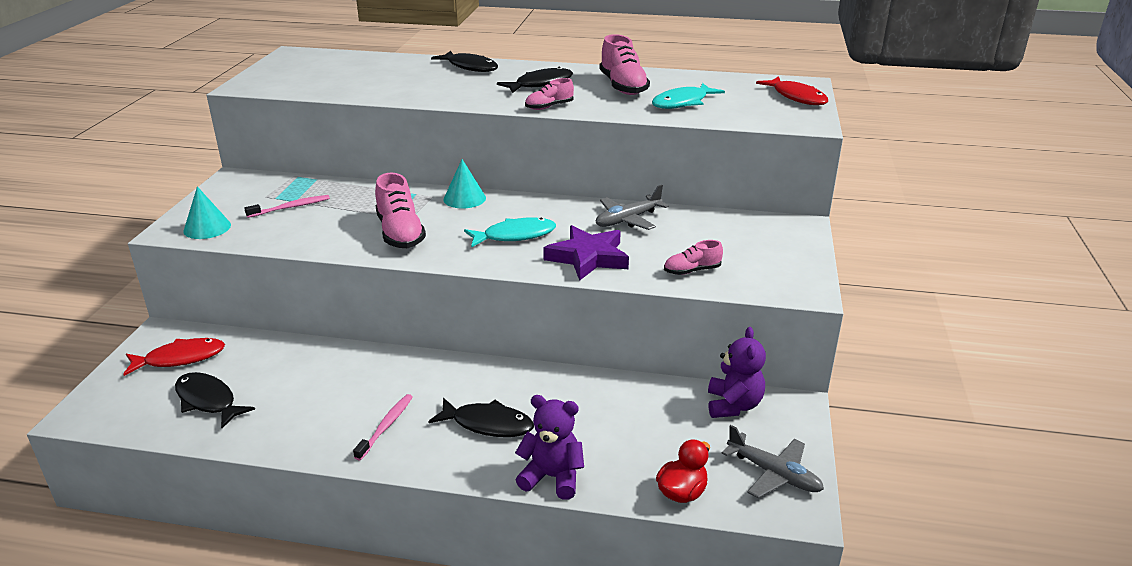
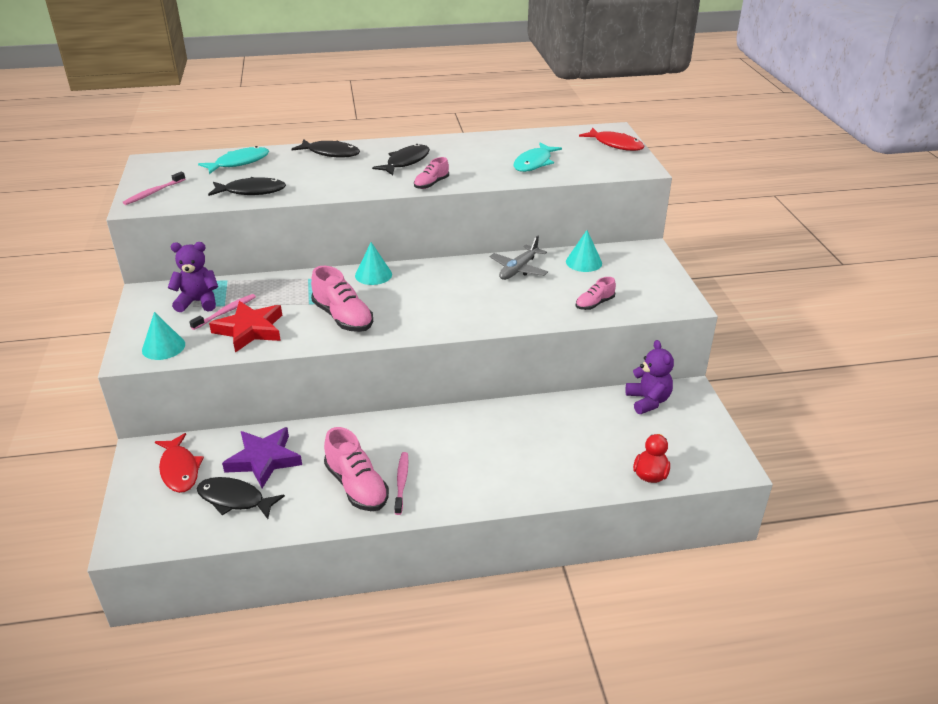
camera: 20 degrees left, 5 degrees up
red fish [123,338,225,376] -> red fish turned 105 degrees clockwise [155,433,204,493]
black fish [428,398,534,437] -> black fish moved to [208,177,286,196]
turquoise fish [464,217,556,248] -> turquoise fish moved to [198,146,269,174]
purple teddy bear [515,395,584,500] -> purple teddy bear moved to [168,242,218,312]
purple star [543,225,629,281] -> purple star moved to [222,427,302,488]
pink shoe [599,34,650,95] -> pink shoe moved to [324,427,389,511]
grey plane [721,425,824,498] -> none
none -> pink toothbrush [123,172,185,205]
none -> red star [209,301,282,353]
none -> turquoise cone [566,230,602,272]

